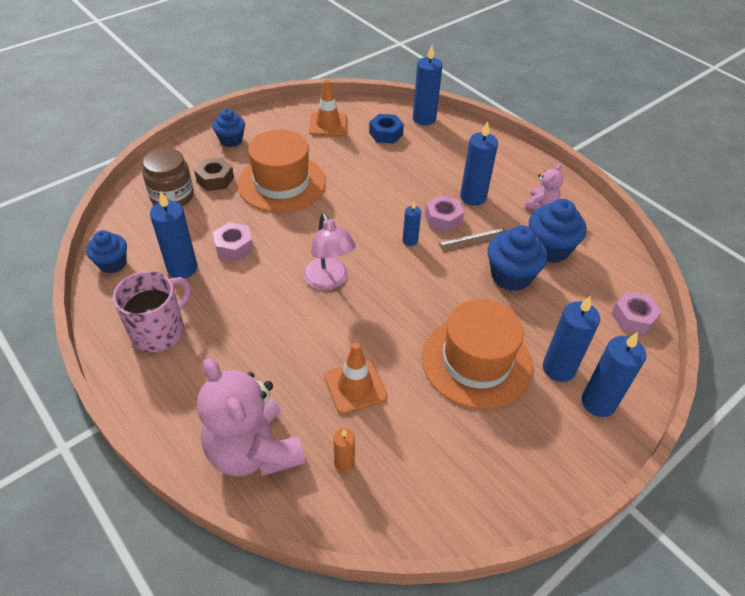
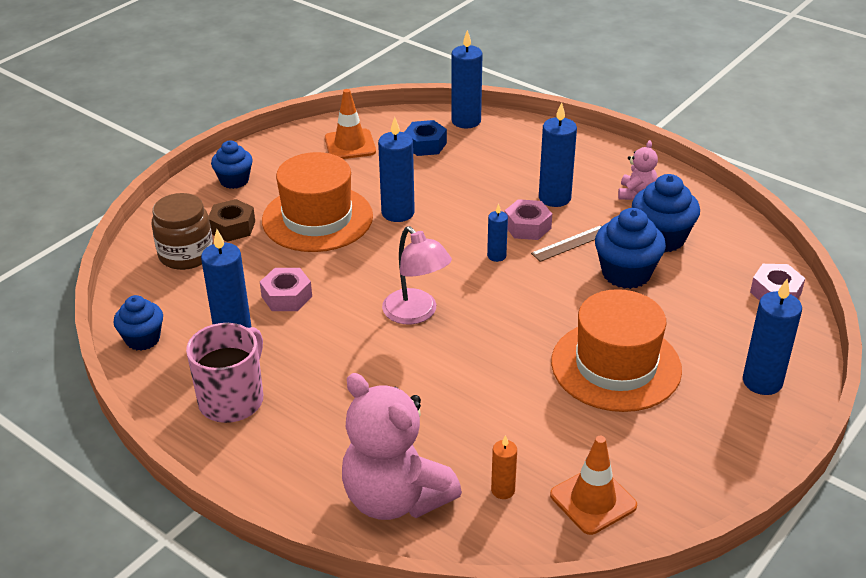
camera: 10 degrees left, 10 degrees down
orange traffic cone [324,343,387,415] -> orange traffic cone moved to [550,436,637,535]
blue candle [543,296,600,382] -> blue candle moved to [378,117,415,222]

